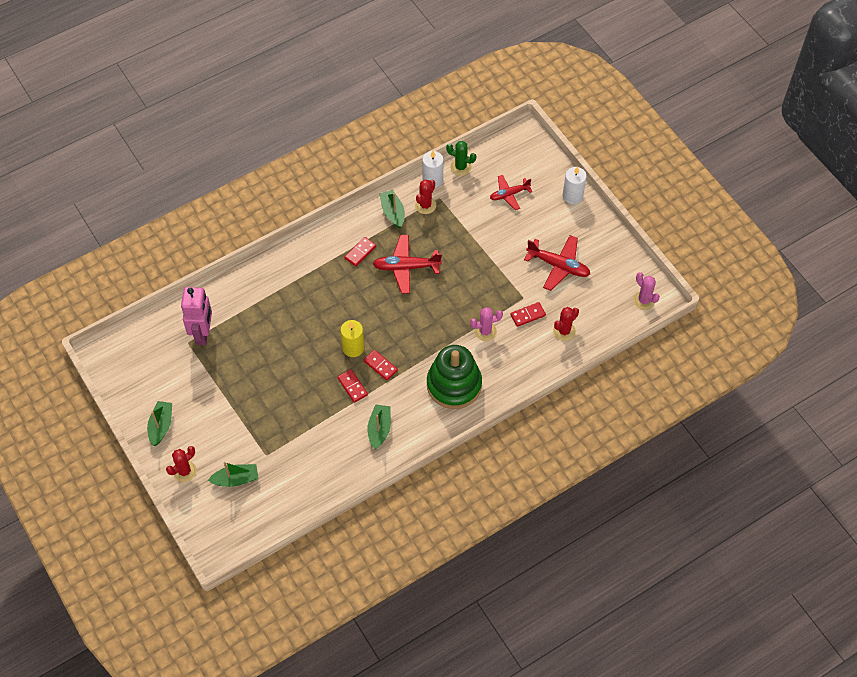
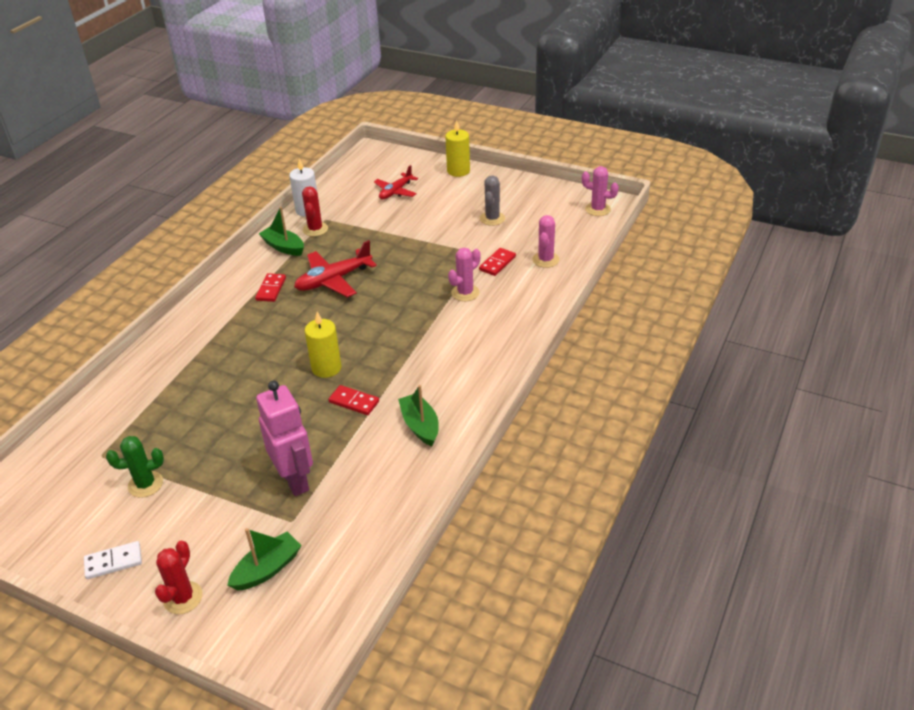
camera: 30 degrees left, 20 degrees down
green boat [147,401,172,446] -> white domino [84,541,142,579]
pink robot [181,287,212,345] -> pink robot moved to [256,381,313,496]
red domino [364,350,398,381] -> none
green stacking toy [427,345,482,409] -> none
green cactus [446,141,476,176] -> green cactus moved to [106,436,164,498]
red plane [524,235,590,291] -> grey cactus [480,175,505,226]
red cactus [553,307,579,341] -> pink cactus [532,215,560,268]
white candle [563,166,587,204] -> yellow candle [445,120,470,177]

